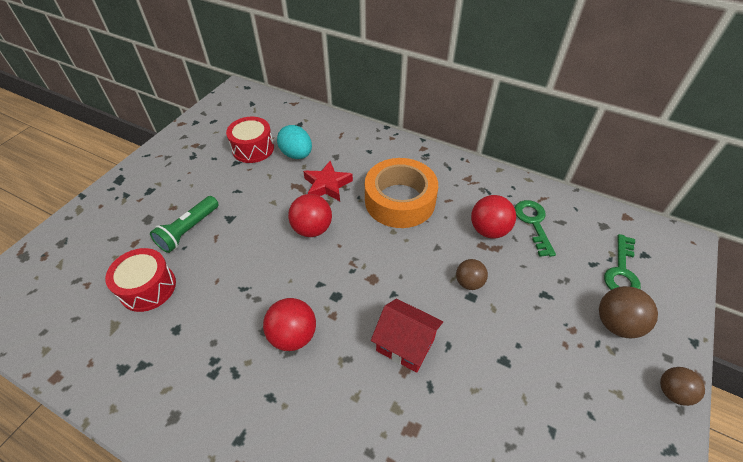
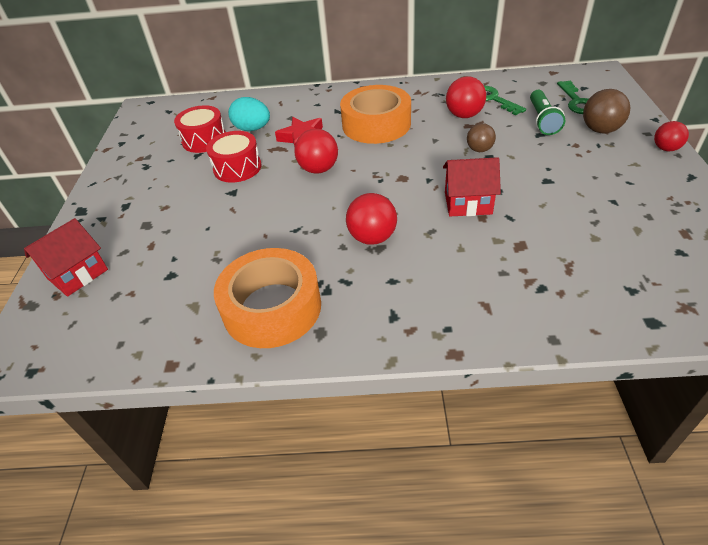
camera: 25 degrees left, 5 degrees down
red drum [105,248,176,312] -> red drum moved to [206,131,261,183]
green flashlight [150,196,219,253] -> green flashlight moved to [530,90,565,135]
brown ball [660,367,705,406] -> red ball [654,121,689,151]
none -> red house [24,218,108,297]
none -> orange tape [214,248,321,348]

